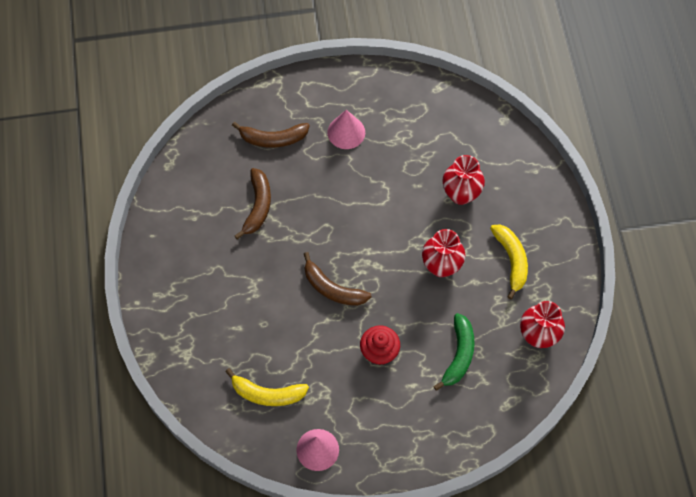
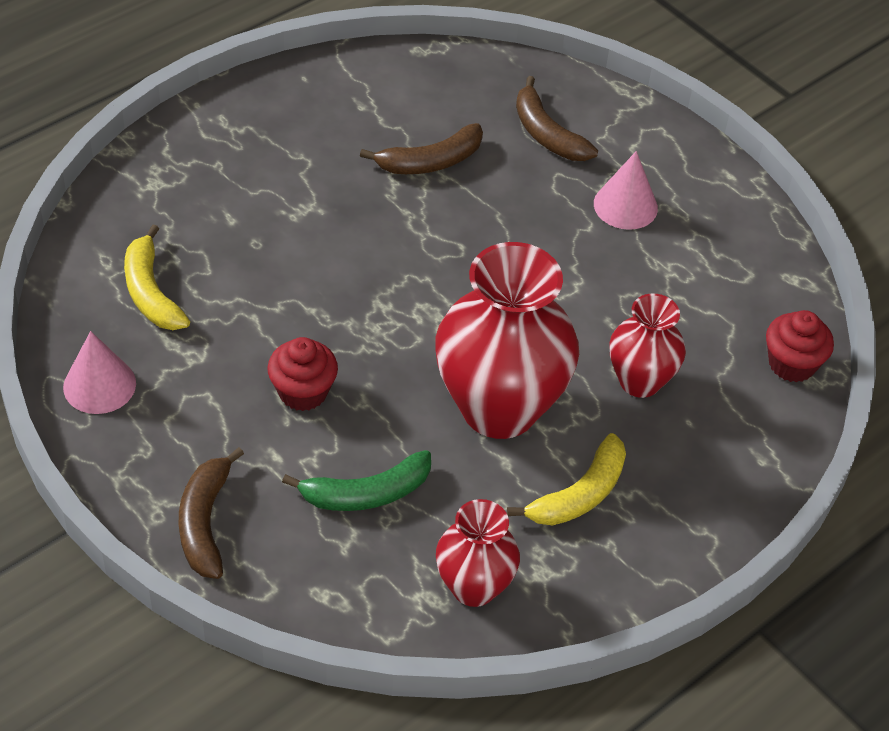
camera: 55 degrees right, 15 degrees down
brown banana [304,252,371,306] -> brown banana moved to [179,447,244,579]
red vase [422,229,465,277] -> red vase [435,242,579,439], size x1.82
none -> red cupcake [766,310,834,382]

